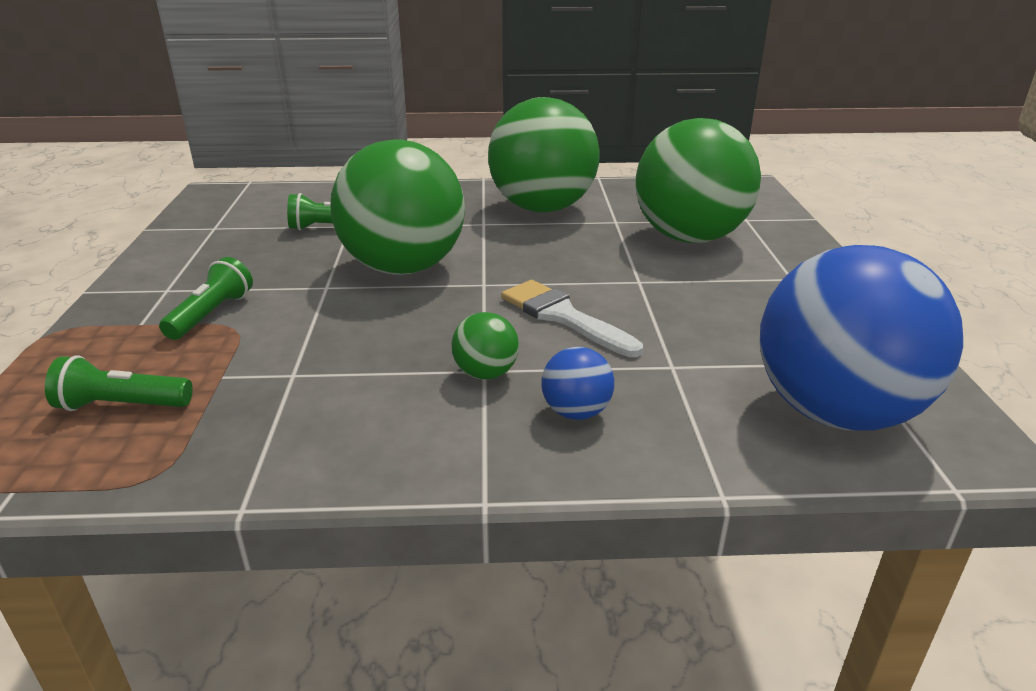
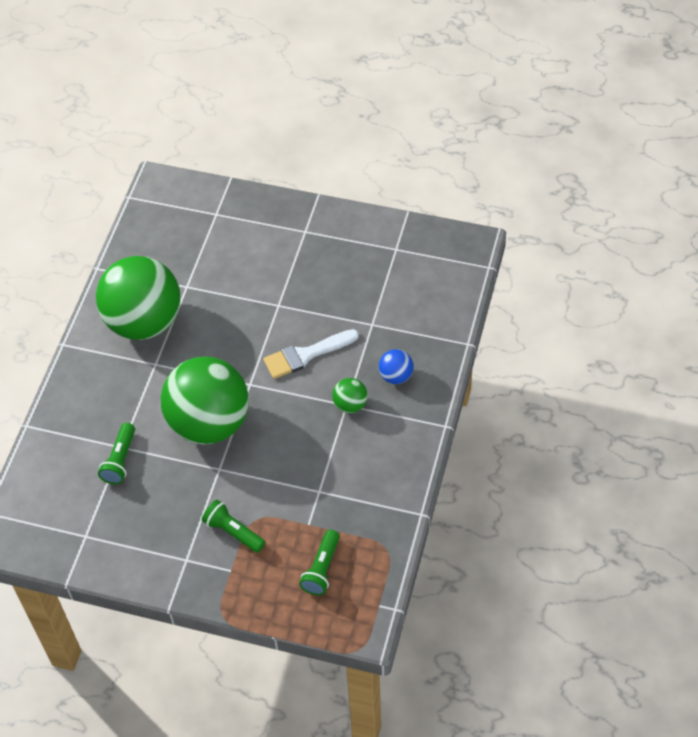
camera: 70 degrees left, 25 degrees up
green ball [636,118,761,243] -> none
blue ball [760,245,963,431] -> none

